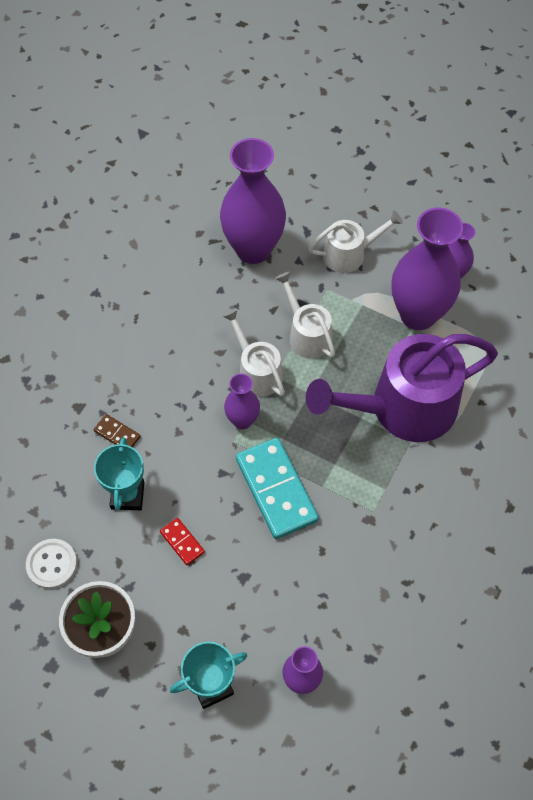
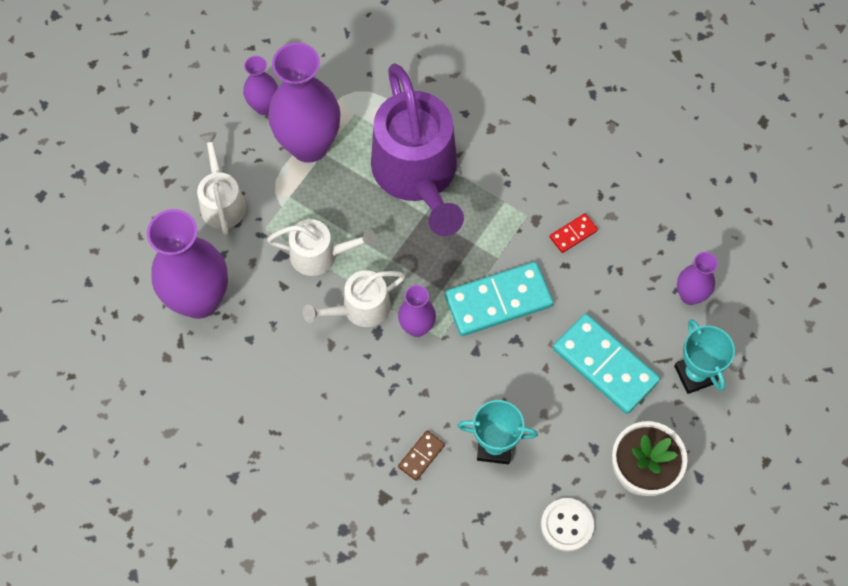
camera: 85 degrees left, 5 degrees up
red domino [160,518,205,565] -> red domino moved to [550,213,598,253]
white watering can [275,272,335,358] -> white watering can turned 150 degrees counterclockwise [267,219,377,276]
none -> turquoise domino [553,314,660,414]

